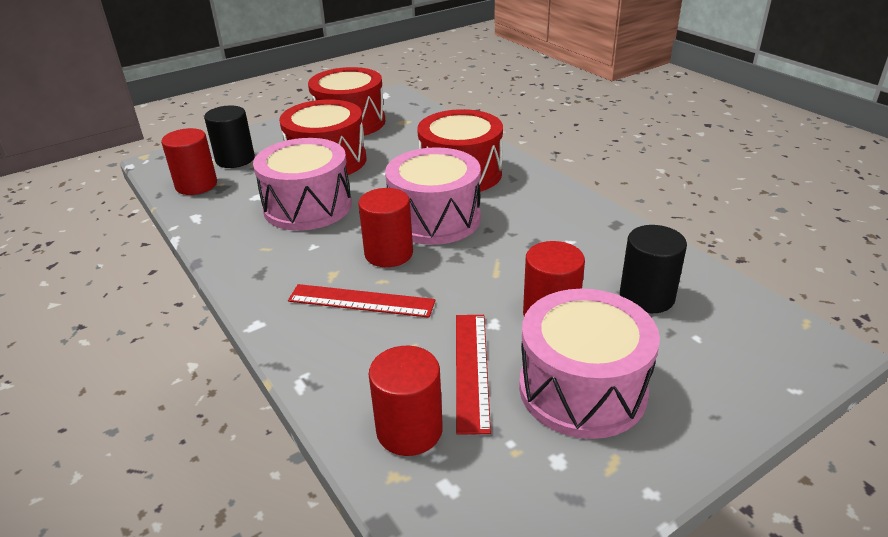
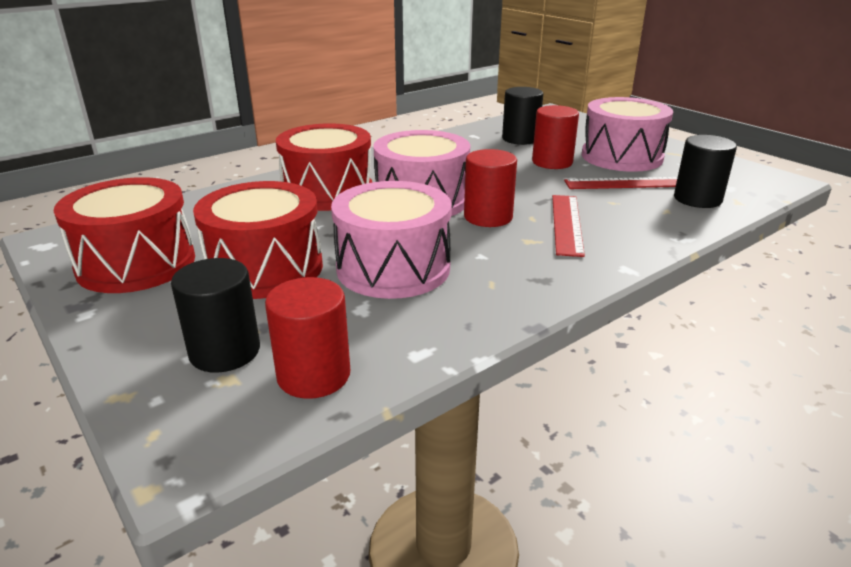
camera: 95 degrees left, 5 degrees down
red cylinder [369,346,443,456] -> black cylinder [674,135,737,208]

